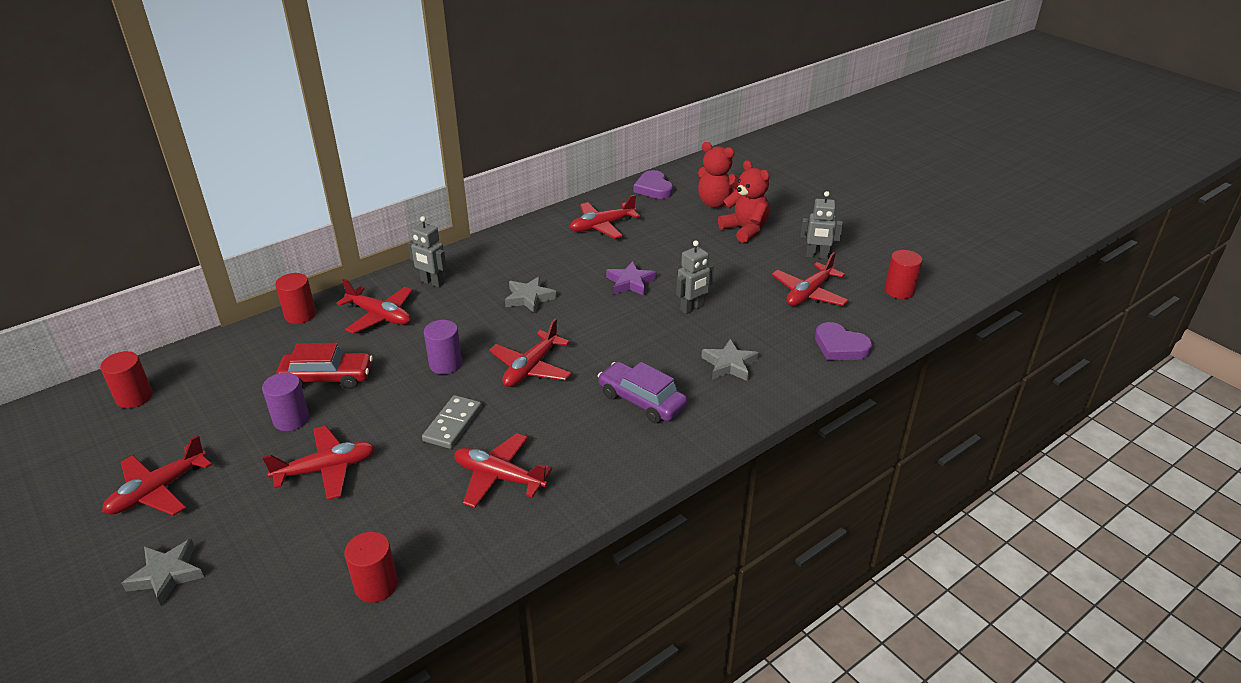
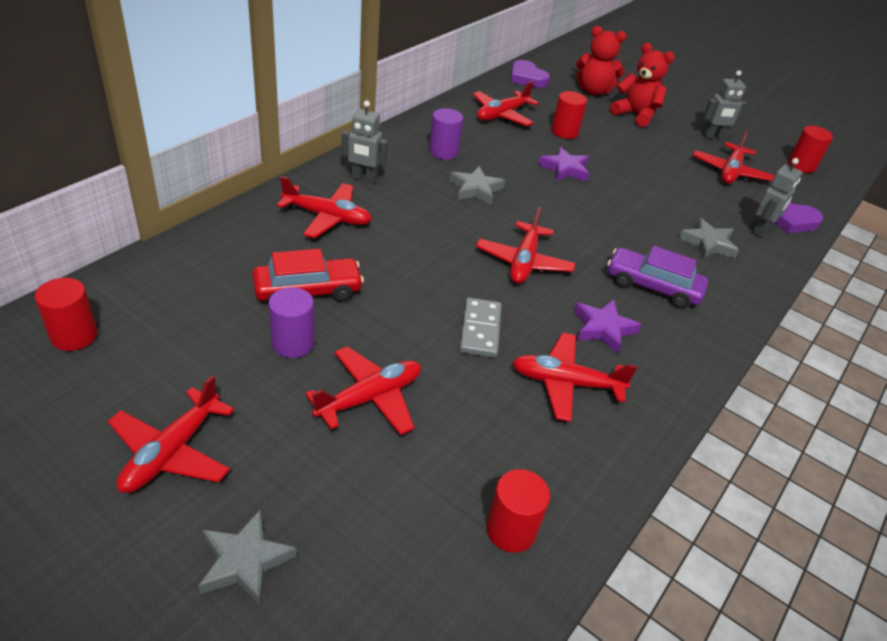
camera: 20 degrees left, 5 degrees up
red cylinder [275,273,316,324] -> red cylinder moved to [551,91,587,139]
purple cylinder [424,320,462,374] -> purple cylinder moved to [429,108,463,160]
grey robot [676,240,714,314] -> grey robot moved to [752,158,802,237]
none -> purple star [574,300,642,354]

